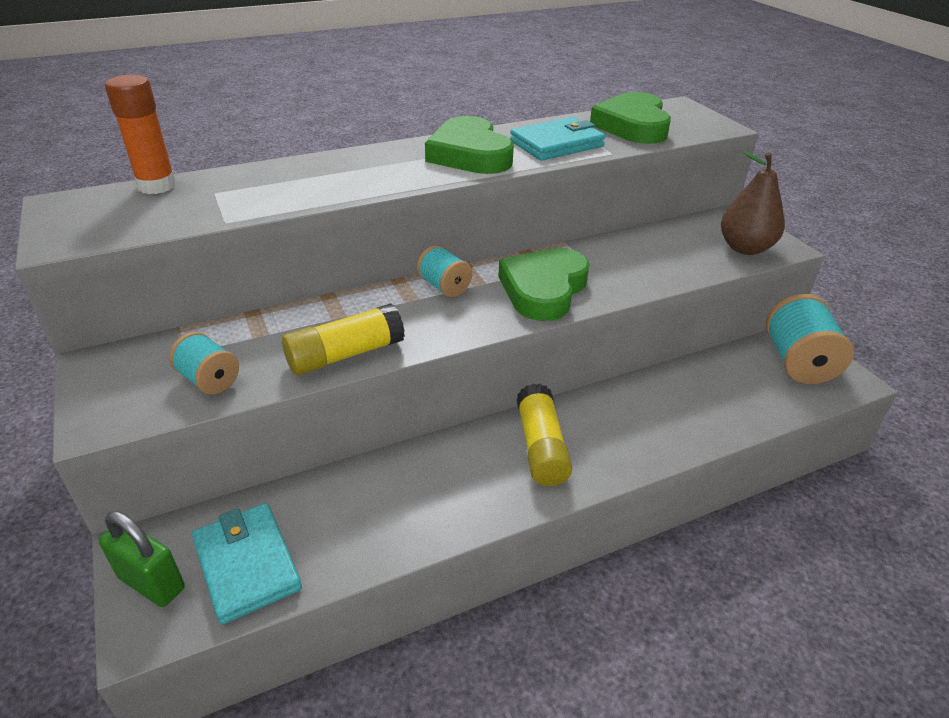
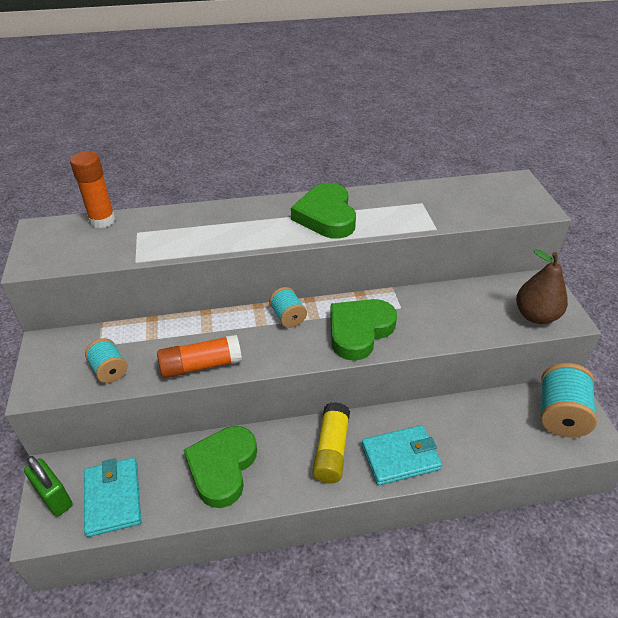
camera: 15 degrees right, 5 degrees up
yellow glue stick [282,303,405,375] -> orange glue stick [157,335,242,378]
turquoise wallet [510,117,606,161] -> turquoise wallet moved to [361,425,442,485]
green heart [590,92,671,144] -> green heart moved to [184,426,257,508]

